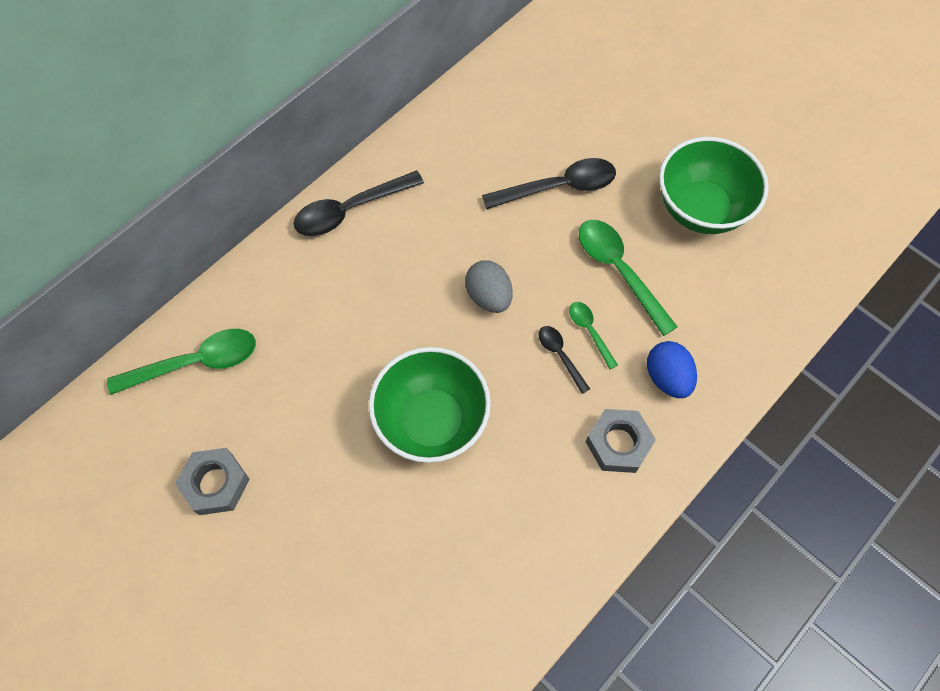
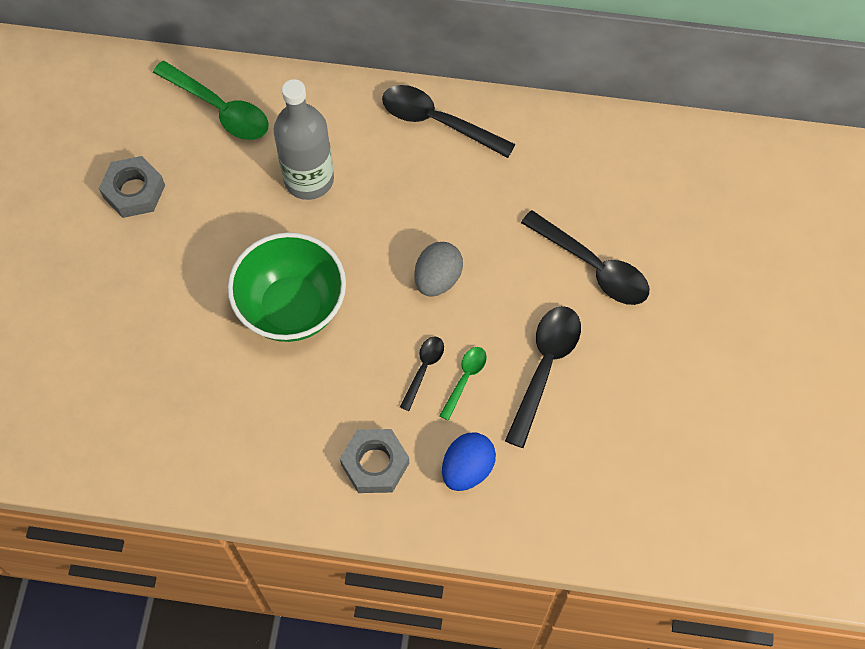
camera: 55 degrees right, 0 degrees up
green spoon [579,220,677,336] -> black spoon [505,306,581,448]
green bowl [659,137,769,234] -> none
none -> grey bottle [273,79,334,200]

